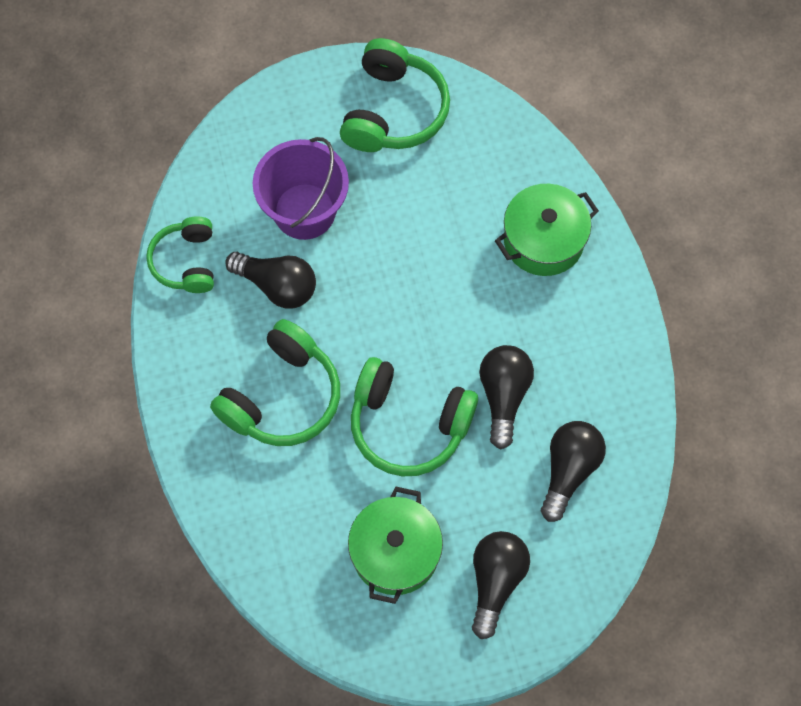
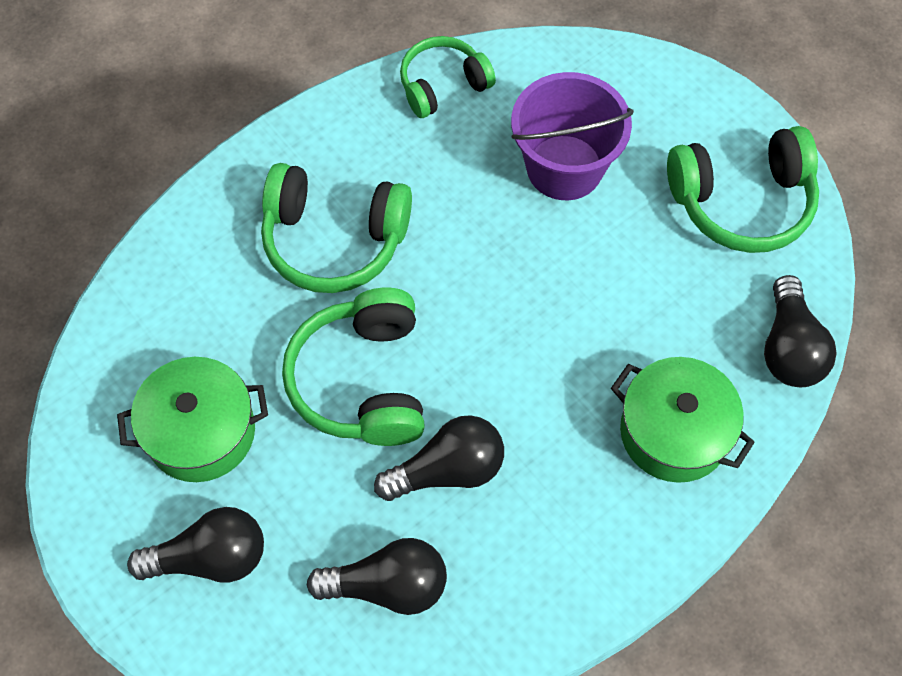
camera: 65 degrees right, 5 degrees down
black light bulb [225,252,316,309] -> black light bulb moved to [764,275,837,387]

